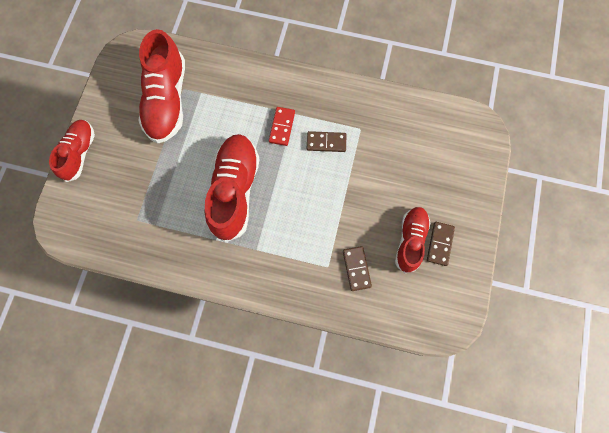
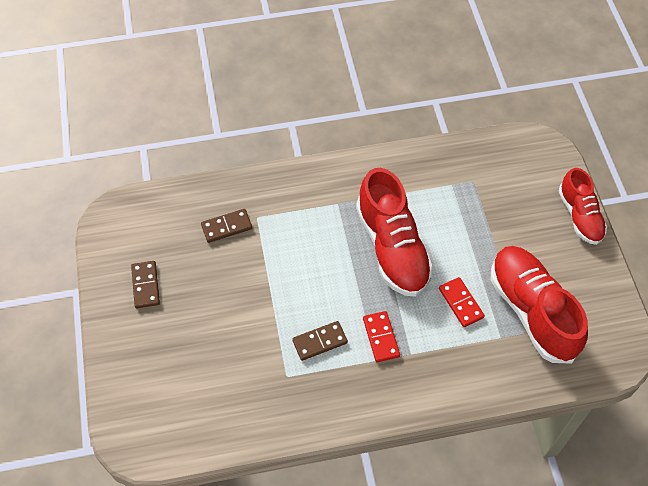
camera: 155 degrees right, 15 degrees down
brown domino [343,246,372,291] -> brown domino turned 75 degrees counterclockwise [201,209,252,243]
red shoe [395,207,430,273] -> none
none -> red domino [439,277,485,327]

